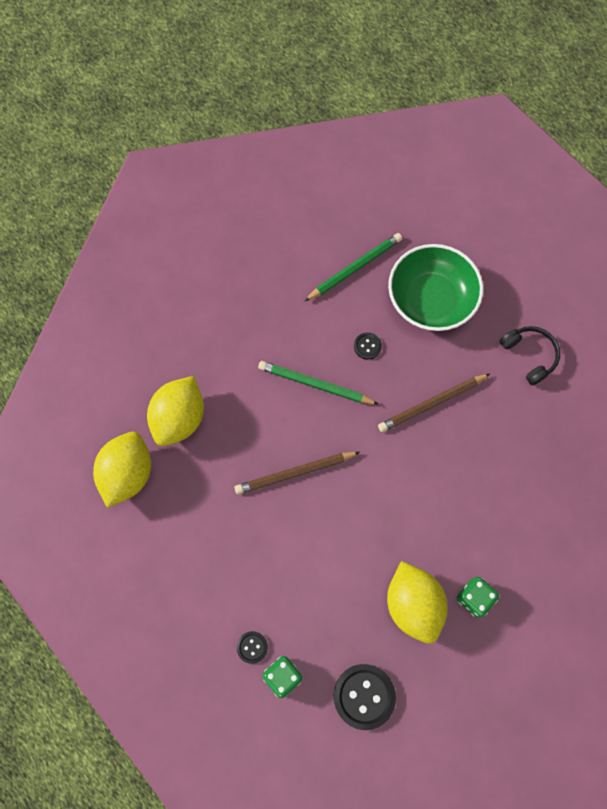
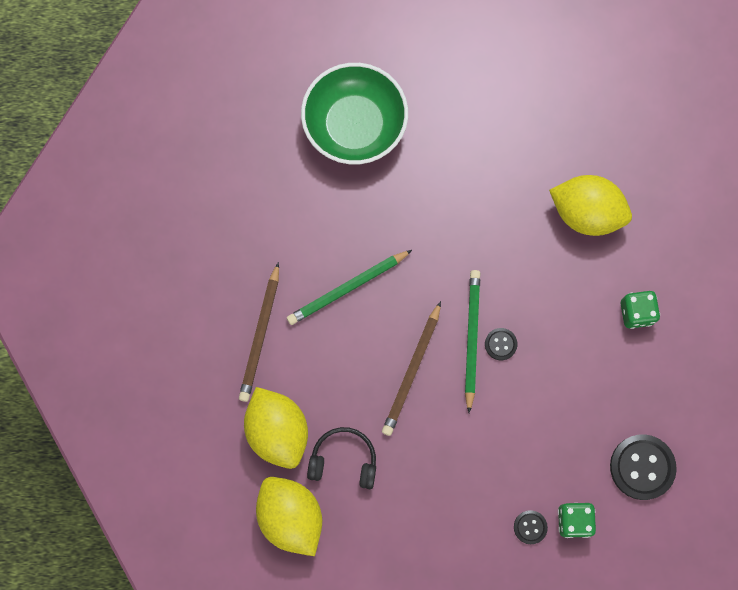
camera: 50 degrees left, 5 degrees up
green pencil [305,233,402,301] -> green pencil moved to [465,270,480,413]
black button [354,333,382,360] -> black button moved to [485,328,517,360]
brown pencil [378,374,490,432] -> brown pencil moved to [239,262,279,402]
yellow lemon [387,561,448,644] -> yellow lemon moved to [549,175,632,236]
black headphones [500,326,560,385] -> black headphones moved to [307,427,376,489]

